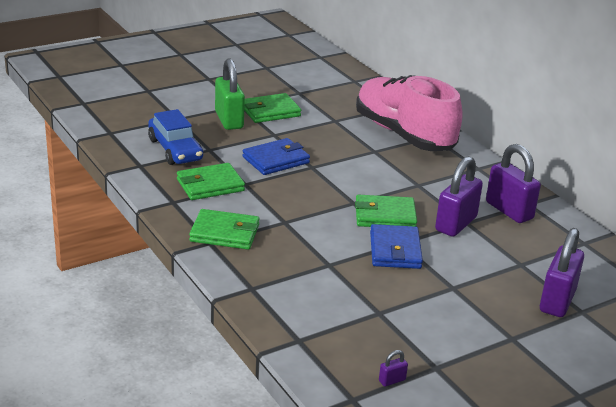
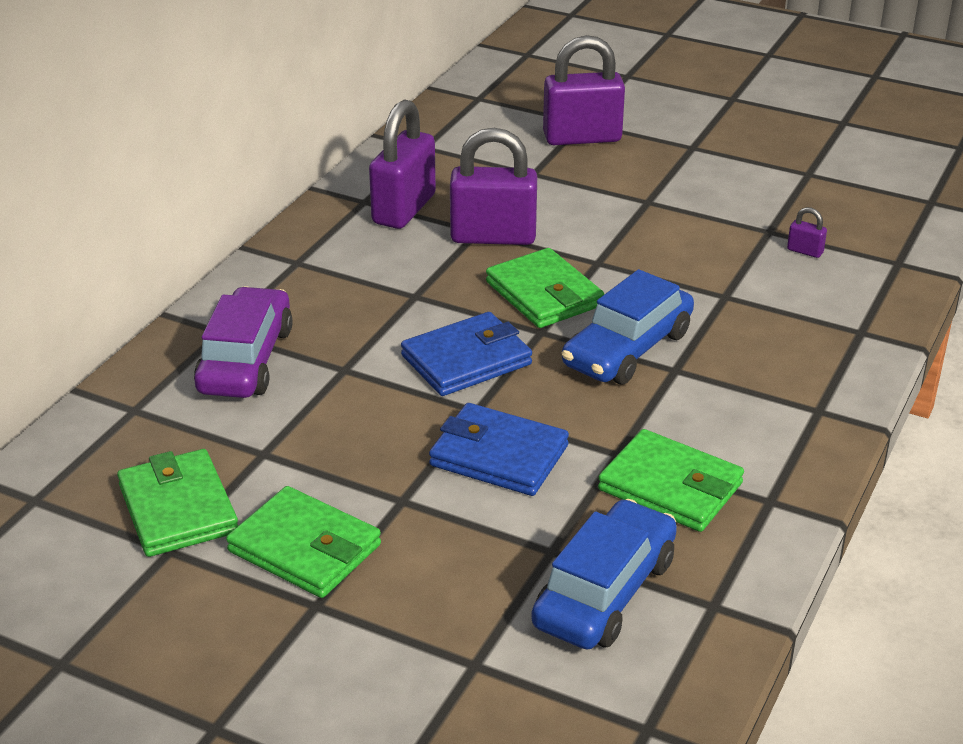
camera: 120 degrees left, 5 degrees up
green wallet [189,209,259,250] -> green wallet moved to [117,449,238,557]
green padlock [215,58,245,130] -> none
pink shoe [356,75,463,151] -> purple car [194,286,293,398]
blue wallet [370,224,423,269] -> blue wallet moved to [401,312,532,396]
purple padlock [379,350,408,387] -> purple padlock moved to [787,207,827,258]
none -> blue car [562,269,694,385]

